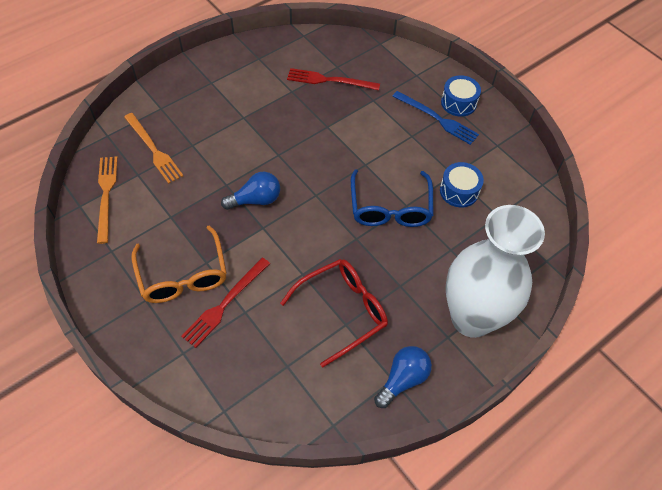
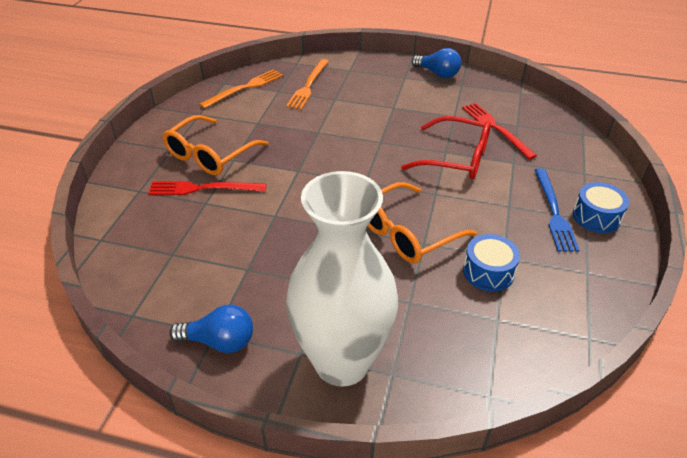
camera: 55 degrees right, 15 degrees down
blue light bulb [221,172,280,210] -> blue light bulb moved to [412,48,461,78]
red glasses [280,259,388,367] -> red glasses moved to [401,116,491,179]
blue glasses [351,169,433,227] -> orange glasses [368,182,477,263]

